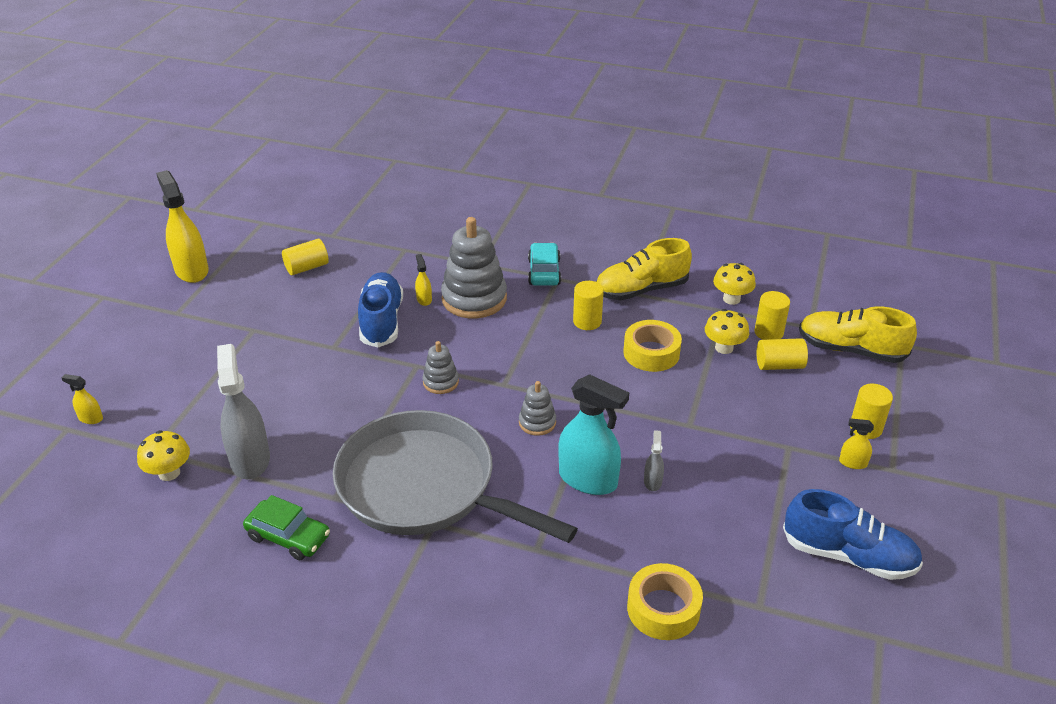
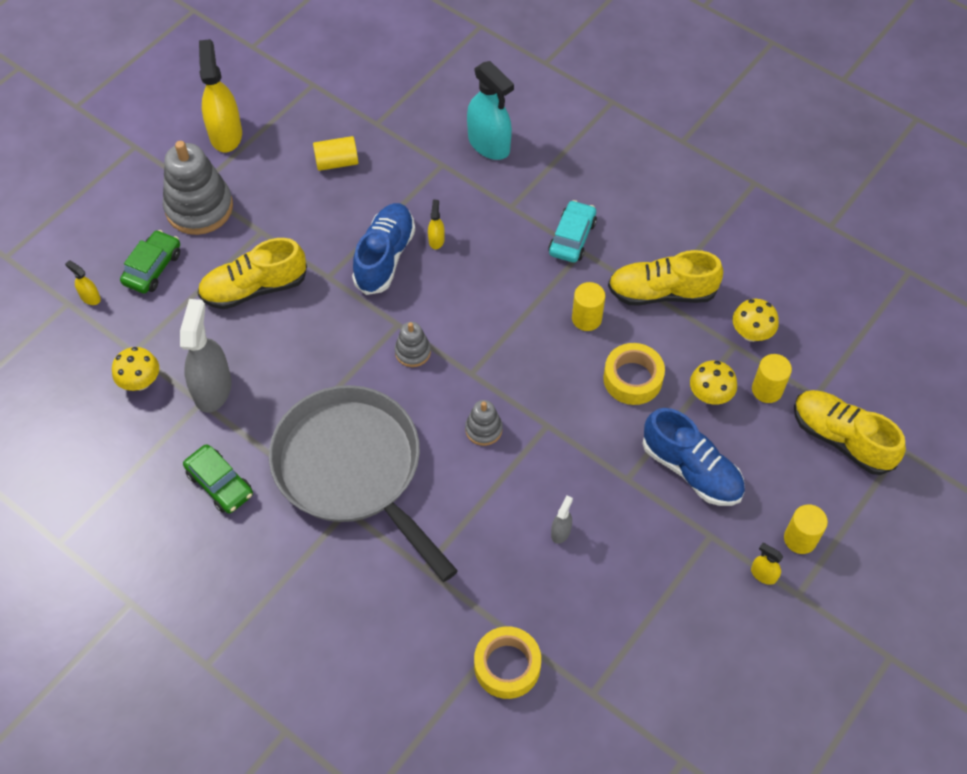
camera: 20 degrees right, 20 degrees up
grey stacking toy [441,217,507,318] -> grey stacking toy moved to [163,141,233,235]
turquoise spray bottle [559,374,629,495] -> turquoise spray bottle moved to [467,61,514,160]
yellow cylinder [757,338,808,370] -> none
blue shoe [783,489,923,580] -> blue shoe moved to [642,408,745,506]
none -> green car [120,230,180,294]
none -> yellow shoe [197,238,307,309]

